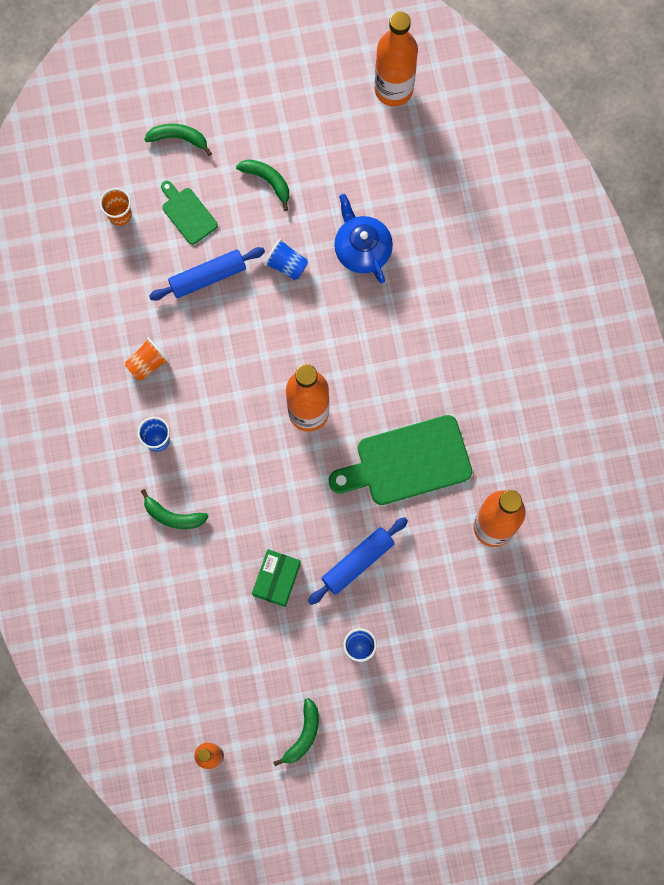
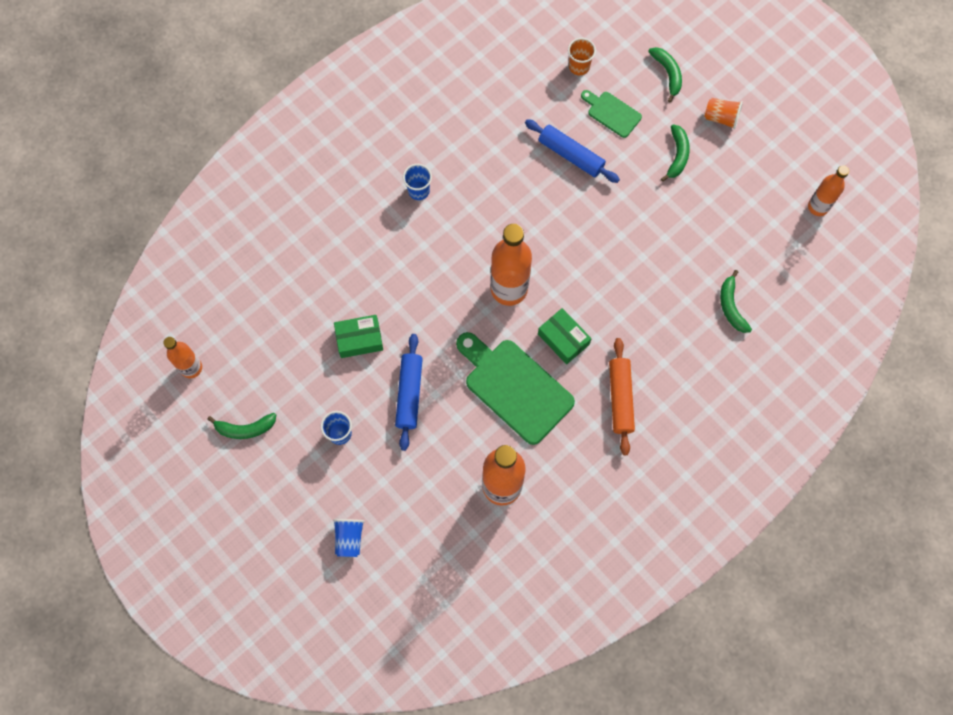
camera: 60 degrees right, 5 degrees down
orange cup [125,337,169,381] -> orange cup moved to [705,98,743,130]
green banana [141,489,209,529] -> green banana moved to [720,270,752,333]
green cutting board [161,181,218,245] -> green cutting board turned 75 degrees counterclockwise [581,90,642,138]
blue cup [264,239,308,280] -> blue cup moved to [333,519,365,557]
blue rolling pin [308,517,408,605] -> blue rolling pin turned 75 degrees clockwise [395,334,423,451]
blue teapot [334,194,393,283] -> none
orange bottle [375,11,418,106] -> orange bottle [808,165,849,216], size x0.59
none -> green box [538,308,592,364]
none -> orange rolling pin [609,338,635,455]

